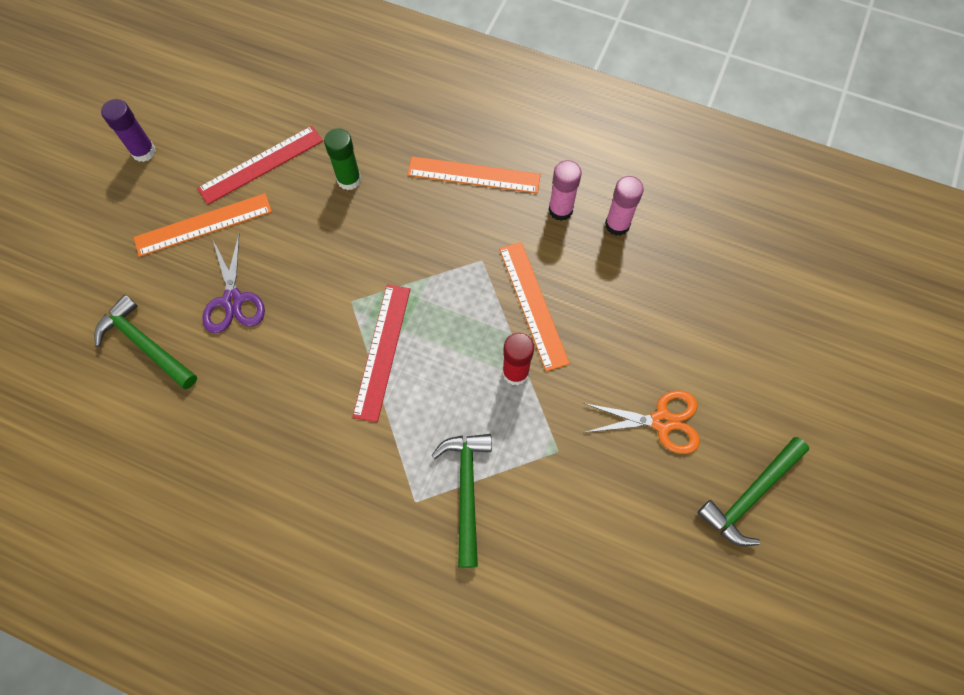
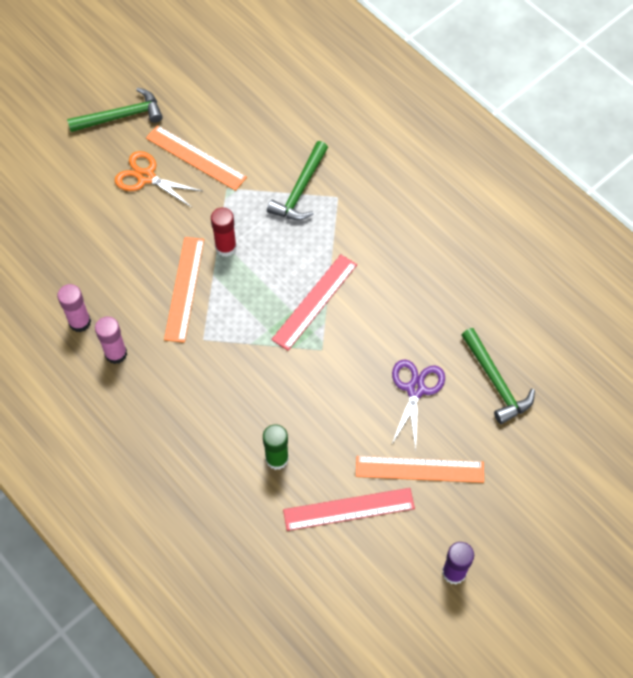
camera: 155 degrees left, 5 degrees down
orange ruler [407,156,541,193] -> orange ruler moved to [146,125,247,191]

